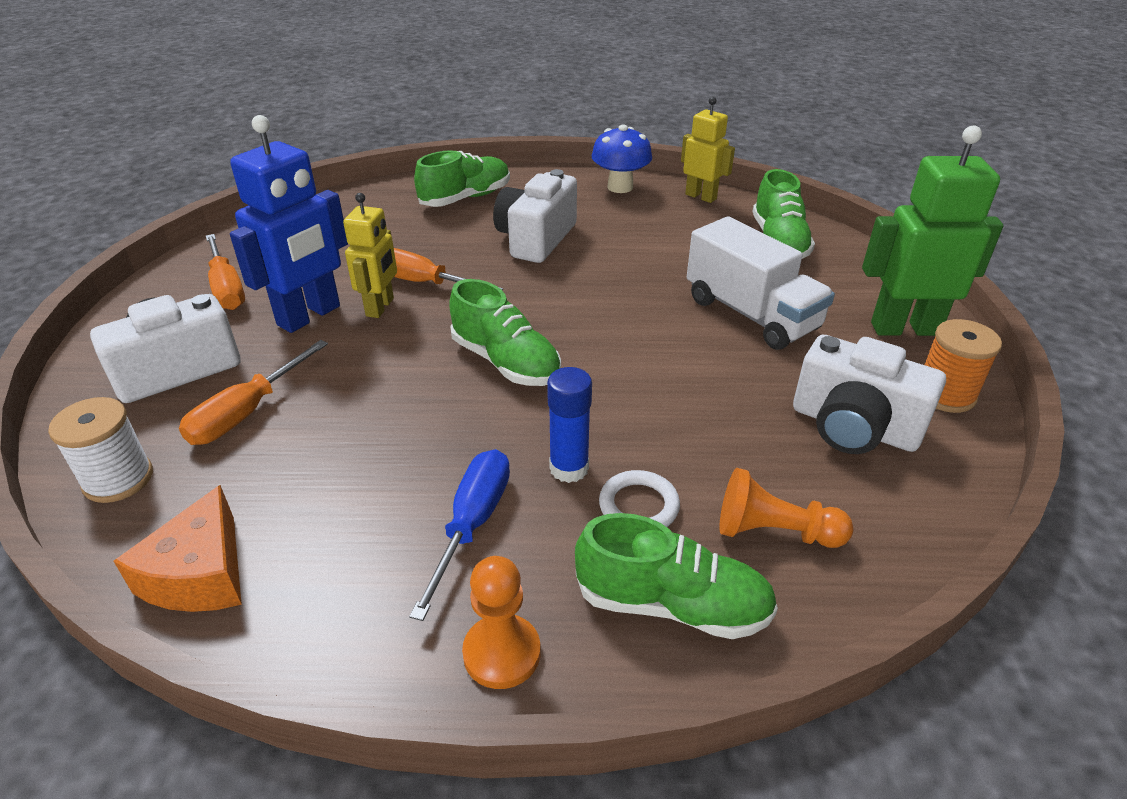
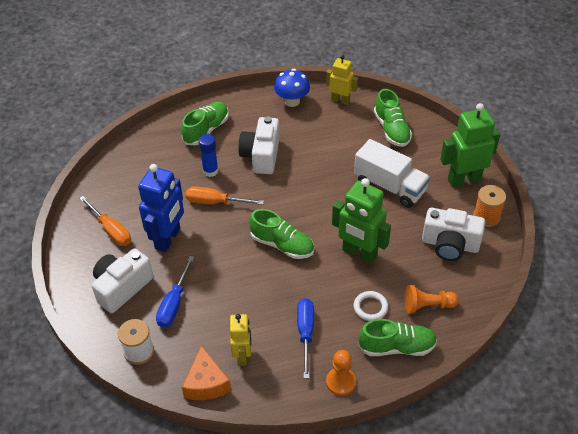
camera: 15 degrees left, 10 degrees up
orange screwdriver [179,340,328,445] -> blue screwdriver [156,256,194,328]
yellow robot [343,193,397,318] -> yellow robot moved to [230,314,251,366]
blue glue stick [547,367,592,483] -> blue glue stick moved to [198,134,218,177]
none -> green robot [332,178,391,264]

